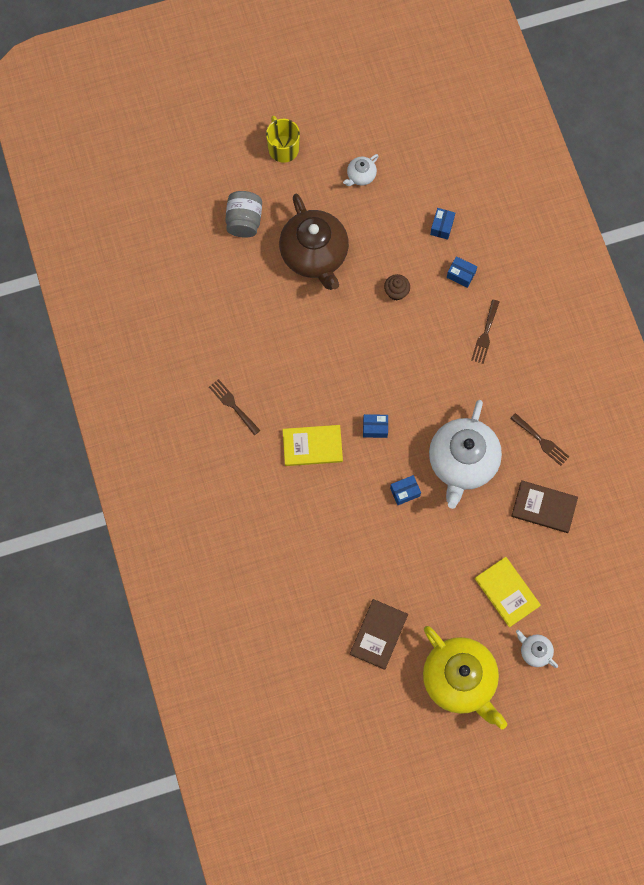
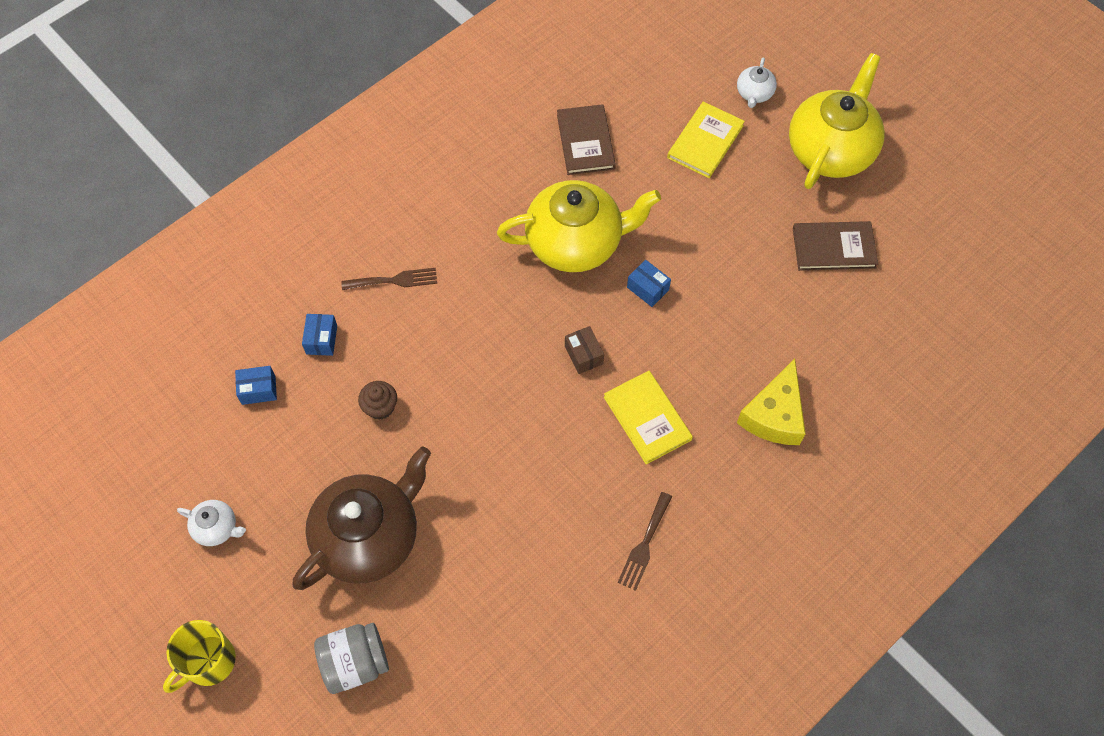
camera: 115 degrees left, 10 degrees down
blue box [363,414,388,438] -> brown box [565,326,604,374]
white teapot [429,400,502,509] -> yellow teapot [497,180,661,272]
brown fork [510,413,569,466] -> none
none -> yellow cheese [737,359,806,445]

